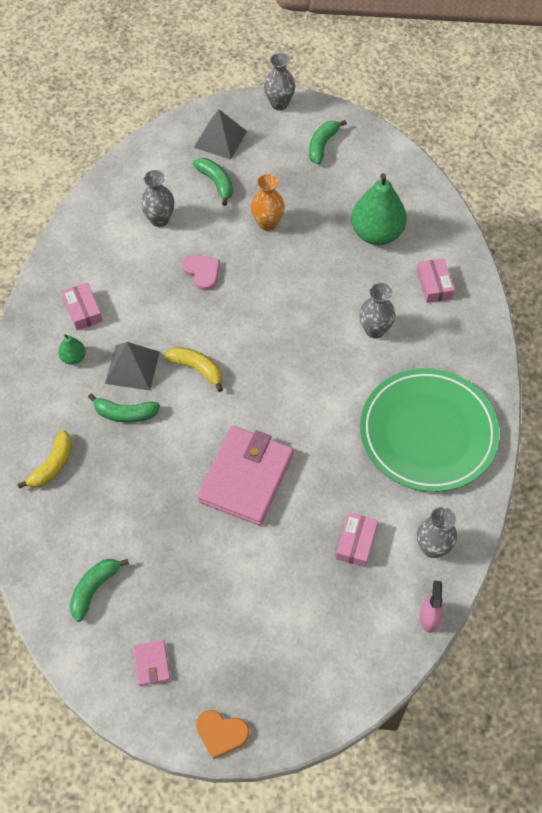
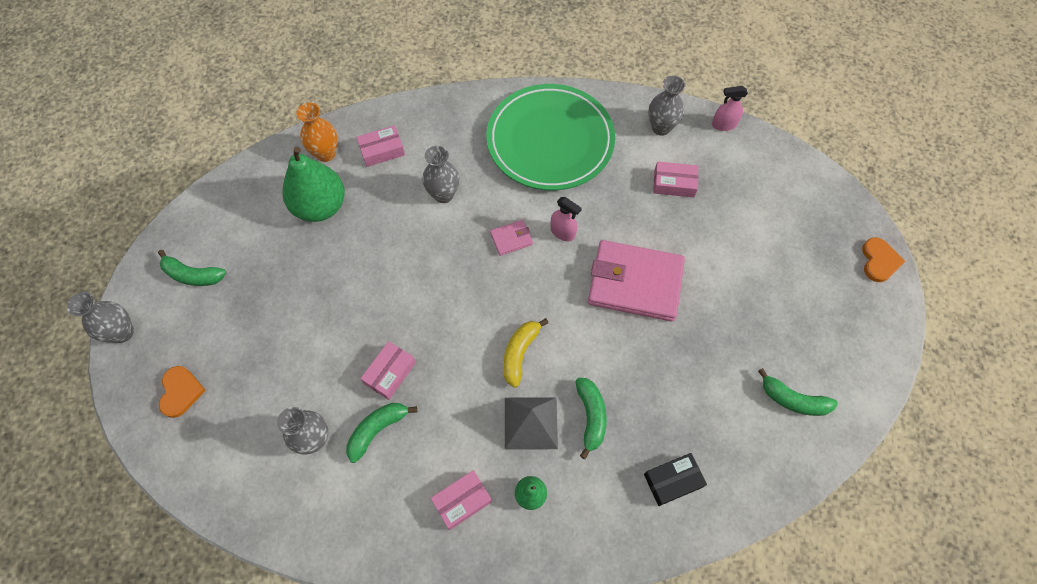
camera: 100 degrees left, 5 degrees up
yellow banana [18,430,72,488] -> black box [644,453,707,506]
pink wallet [133,640,170,686] -> pink wallet moved to [490,220,533,256]
pink heart [183,255,220,290] -> pink box [360,341,416,400]
green banana [193,158,233,206] -> green banana moved to [346,403,417,463]
grey pyramid [194,109,247,160] -> orange heart [159,366,206,418]
orange vase [251,174,285,231] -> orange vase moved to [296,103,338,162]
none -> pink spray bottle [551,197,582,241]

